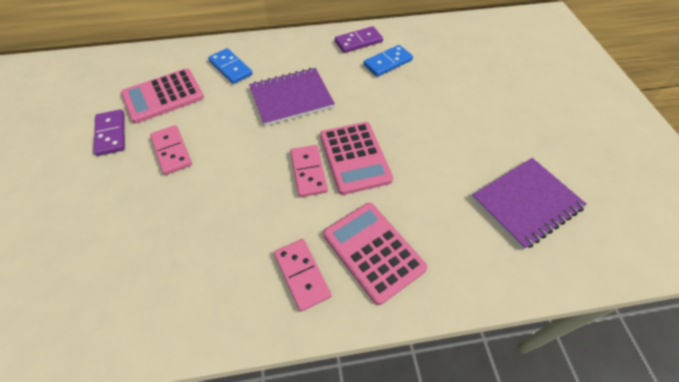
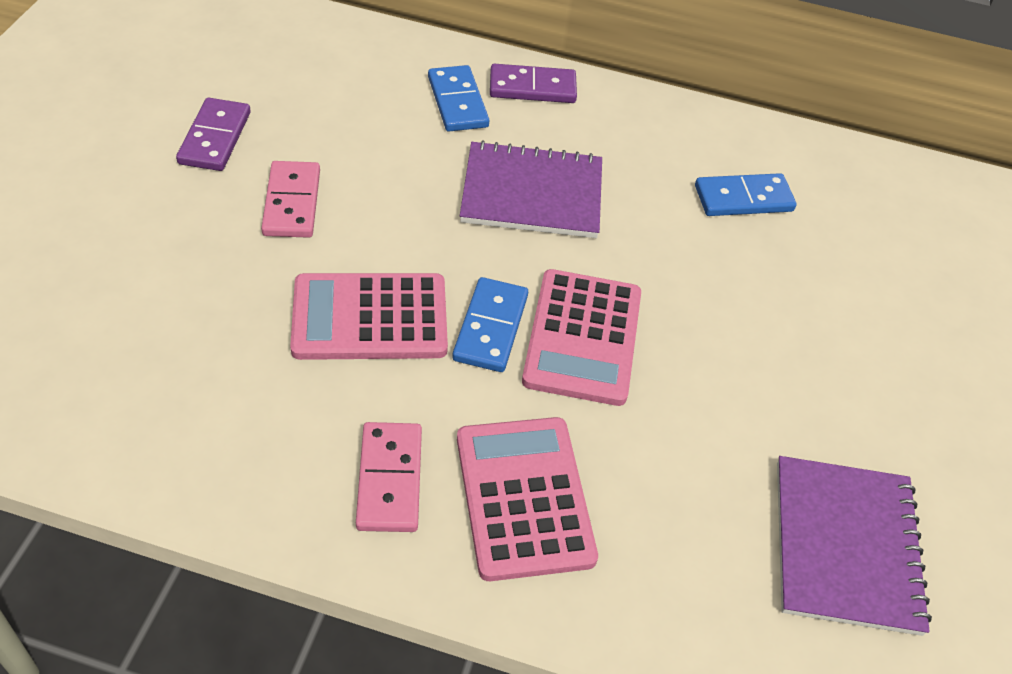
camera: 20 degrees right, 5 degrees down
pink calculator [121,68,204,123] -> pink calculator moved to [290,273,448,360]
pink domino [290,145,328,197] -> blue domino [452,277,528,372]
purple domino [335,26,383,53] -> purple domino moved to [490,64,577,103]
purple notebook [472,158,587,250] -> purple notebook turned 75 degrees counterclockwise [777,456,932,636]

